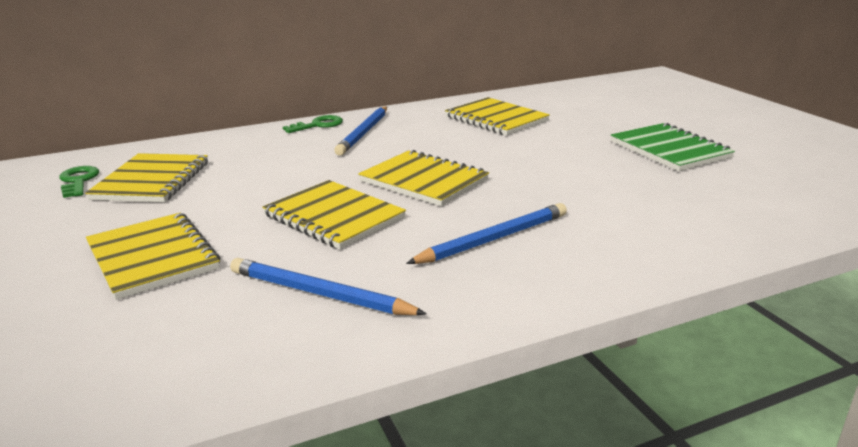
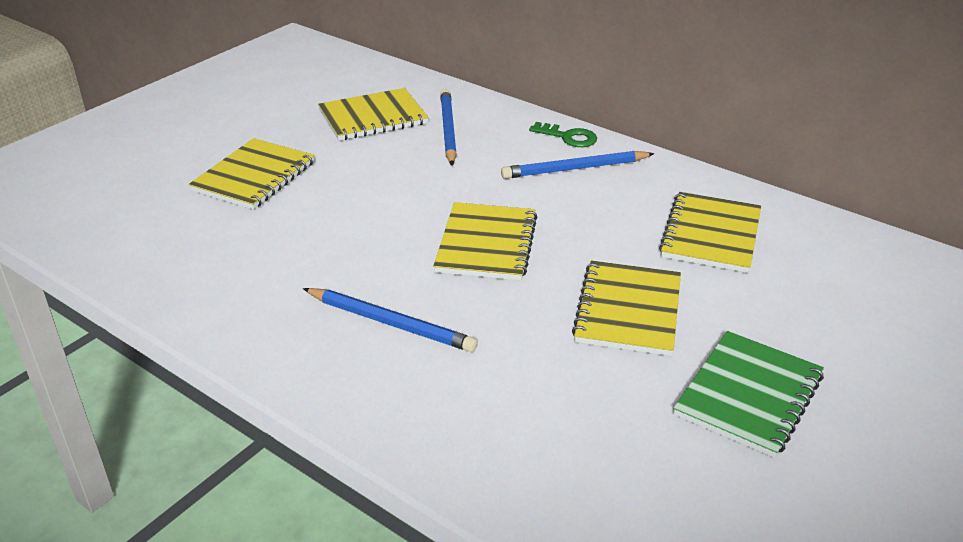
camera: 60 degrees right, 10 degrees up
green key [59,166,99,198] -> none
blue pencil [230,258,427,315] -> blue pencil moved to [440,89,457,166]
yellow notebook [262,180,406,249] -> yellow notebook moved to [572,261,681,356]

